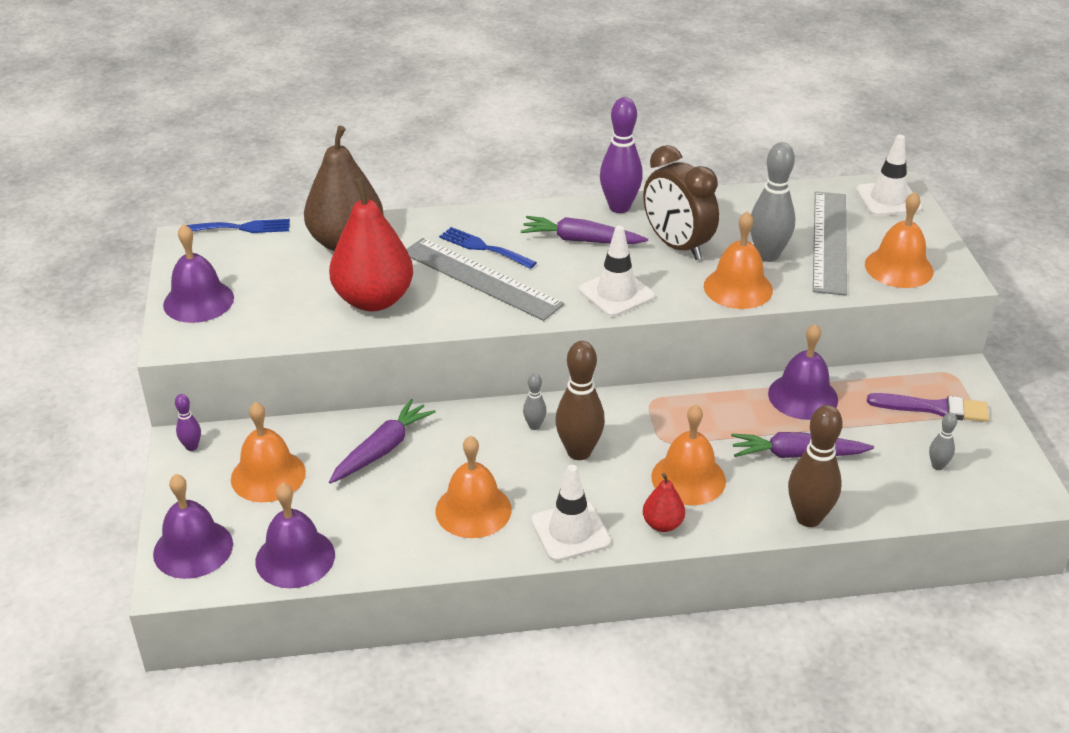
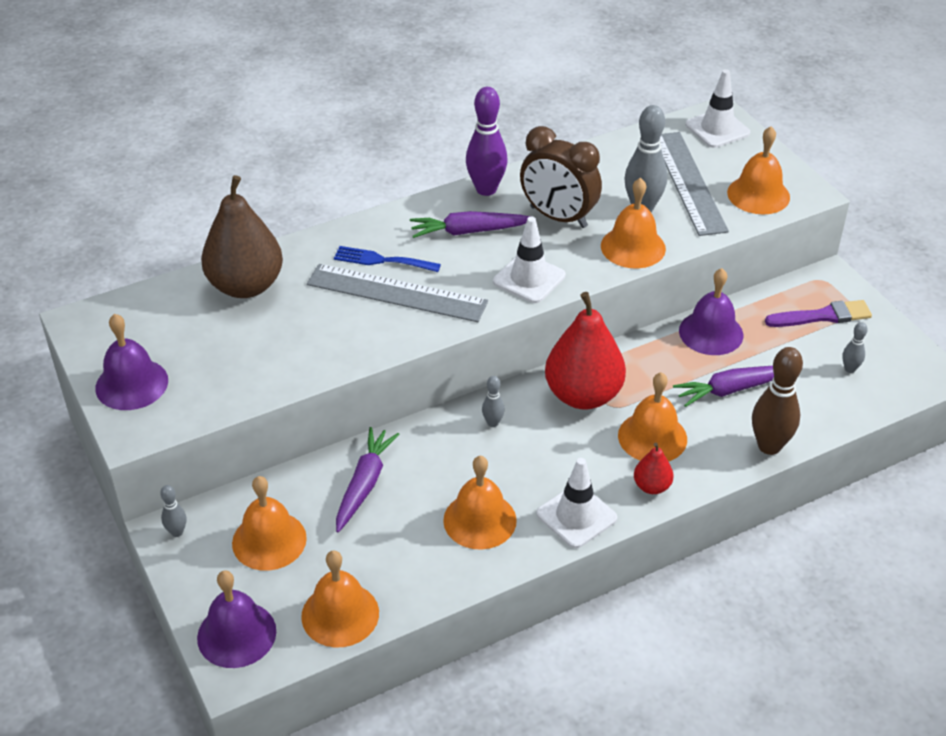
camera: 20 degrees left, 5 degrees up
purple bowling pin [175,394,201,451] -> grey bowling pin [160,485,186,537]
blue fork [186,219,290,233] -> none
purple bell [255,483,335,588] -> orange bell [301,550,379,647]
red pear [329,178,413,311] -> red pear moved to [545,292,626,410]
brown bowling pin [556,341,605,460] -> none

